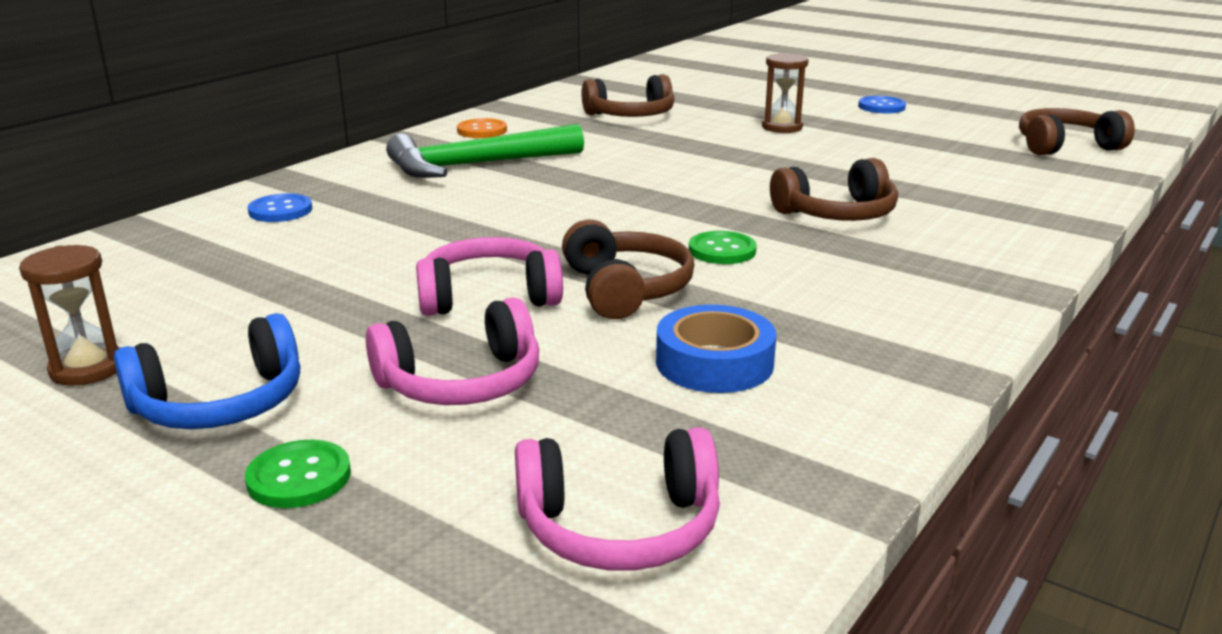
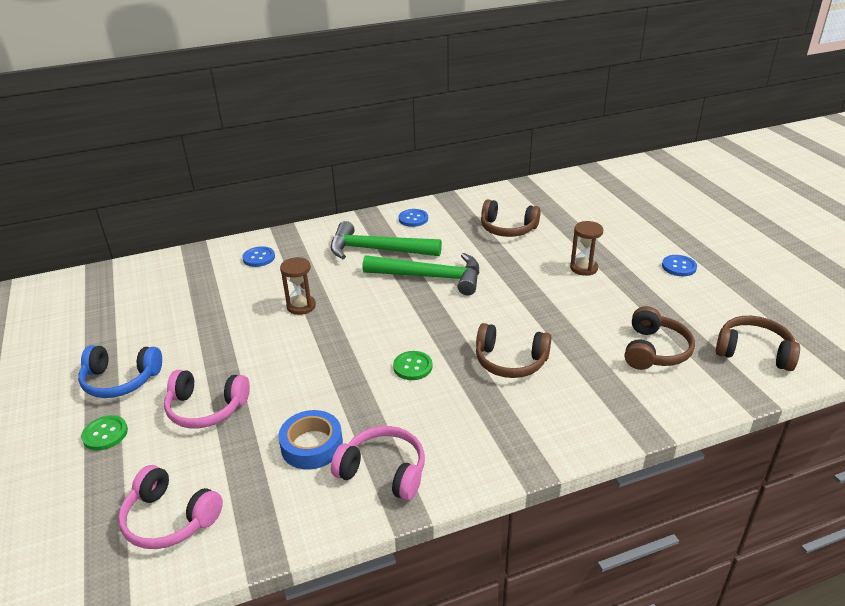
camera: 35 degrees right, 10 degrees up
brown hourglass [19,245,120,386] -> brown hourglass moved to [280,257,316,315]
pink headphones [416,237,563,316] -> pink headphones moved to [331,426,425,501]
orange button [457,118,507,138] -> blue button [399,209,428,227]
brown headphones [562,220,694,319] -> brown headphones moved to [625,306,695,370]
none -> green hammer [363,253,479,295]

